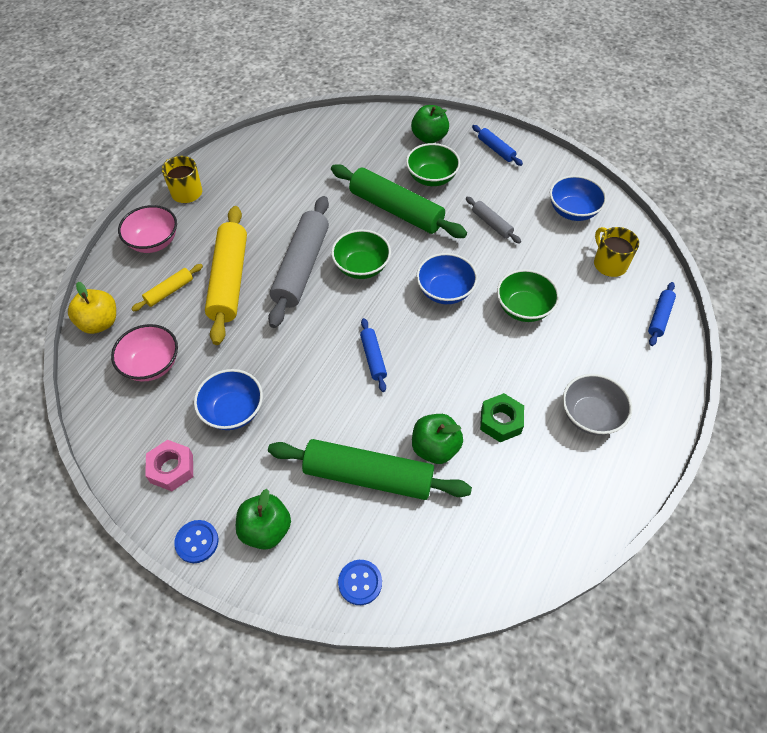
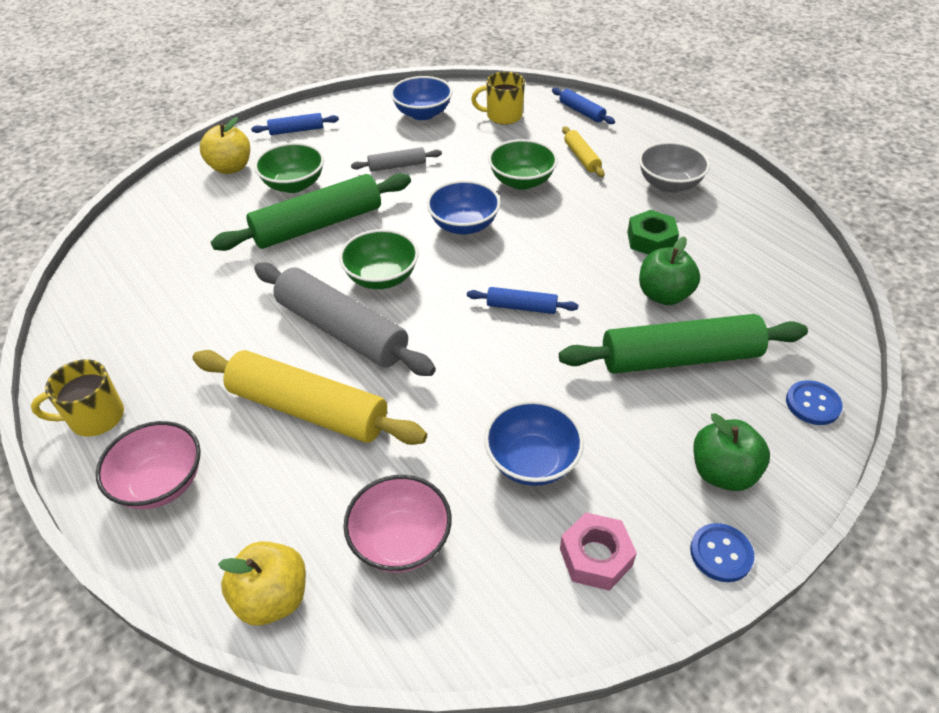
camera: 65 degrees left, 10 degrees down
yellow rolling pin [131,264,203,311] -> yellow rolling pin moved to [562,126,604,177]
green rolling pin [268,439,472,500] -> green rolling pin turned 45 degrees clockwise [559,314,808,374]
green apple [411,105,449,143] -> yellow apple [200,117,250,174]

